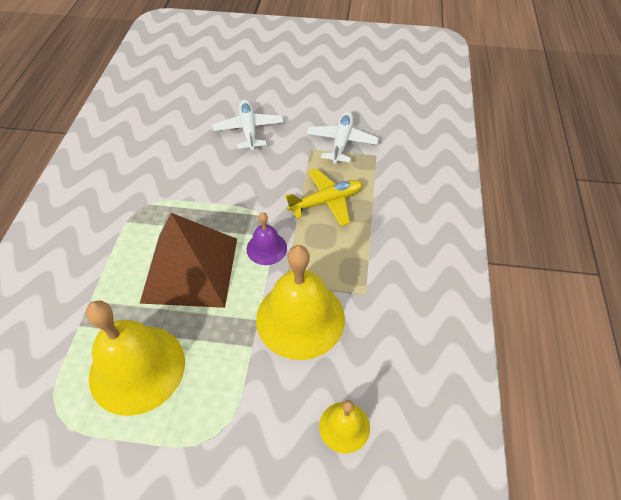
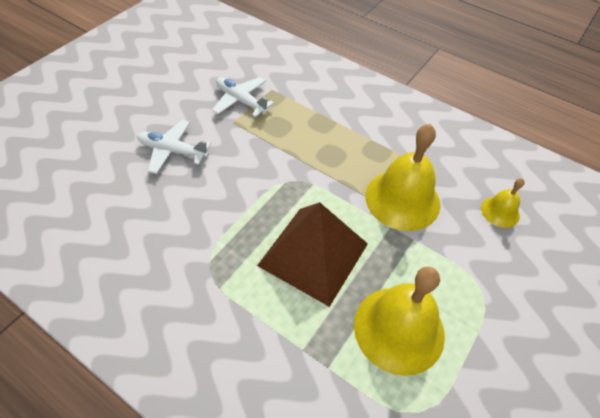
camera: 65 degrees left, 0 degrees up
purple bell [247,212,287,265] -> none
yellow plane [285,168,363,226] -> none

